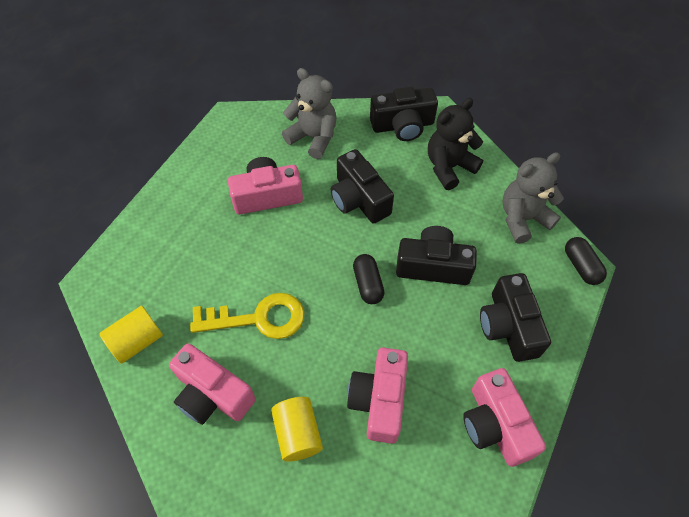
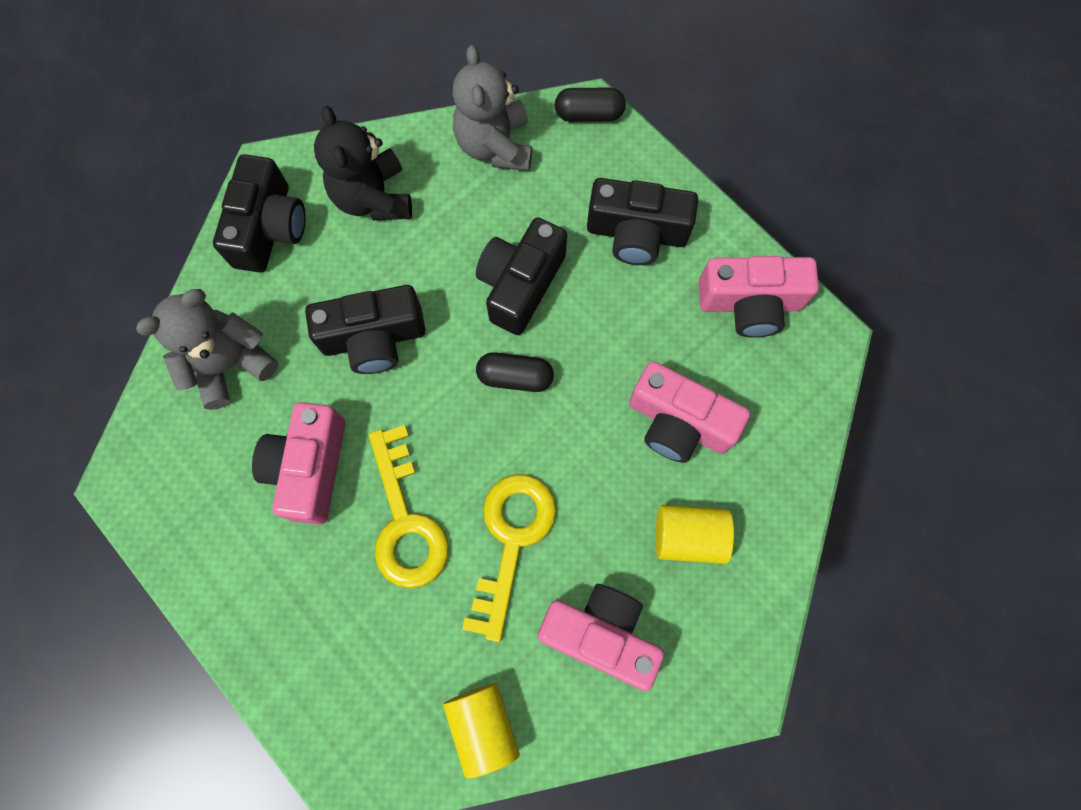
camera: 70 degrees left, 15 degrees up
pink camera [169,344,256,425] -> pink camera turned 120 degrees counterclockwise [538,584,664,691]
none -> yellow key [369,425,449,588]

